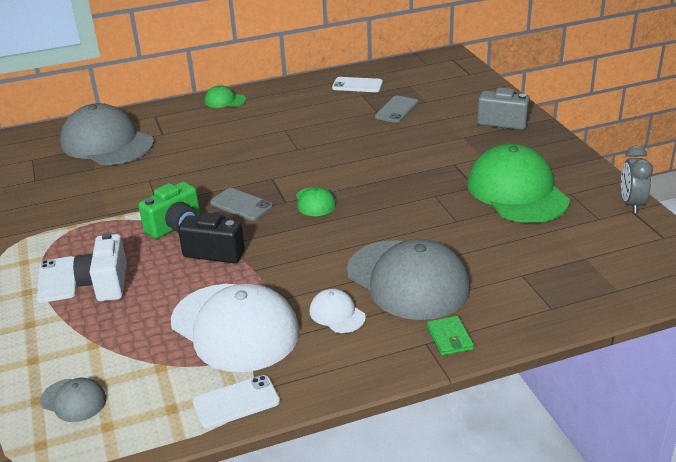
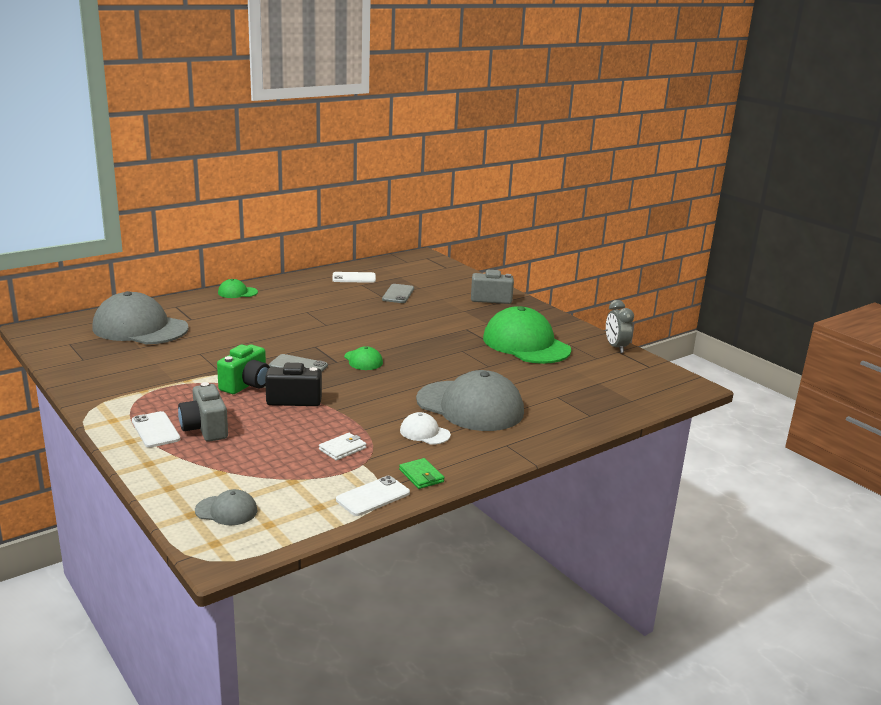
camera: 20 degrees left, 10 degrees down
white camera [73,232,127,301] -> grey camera [178,382,228,442]
white cap [171,283,300,372] -> white wallet [319,433,366,461]
green wallet [427,316,474,356] -> green wallet moved to [399,458,444,489]

